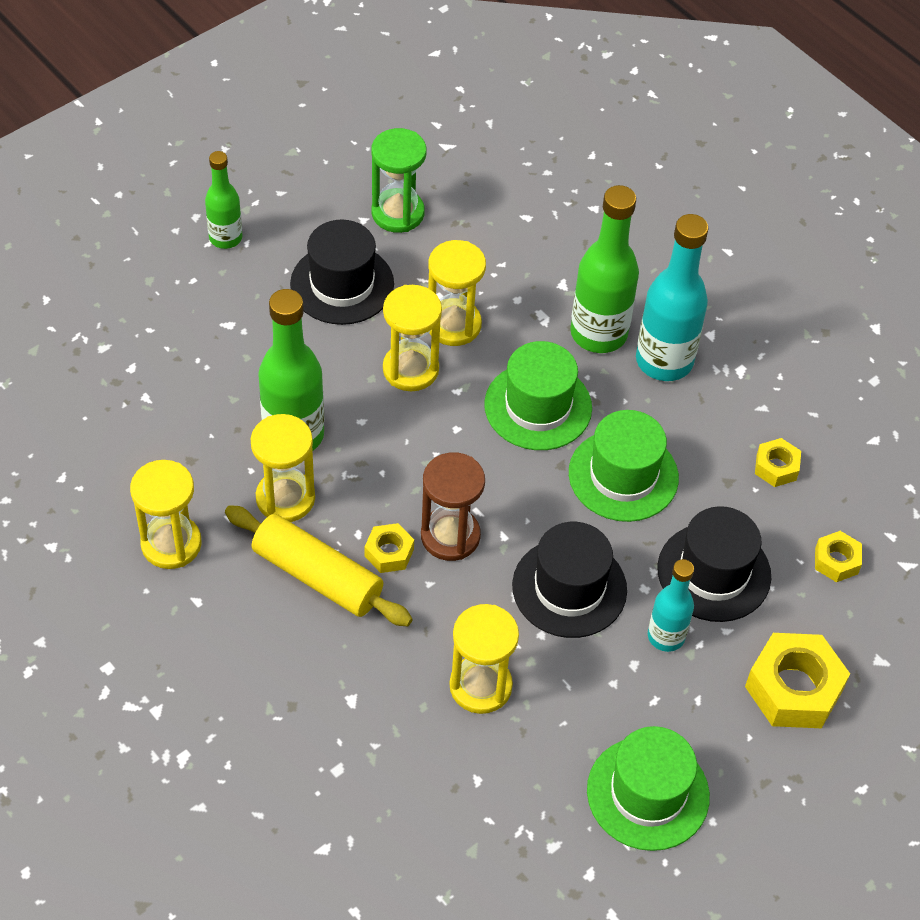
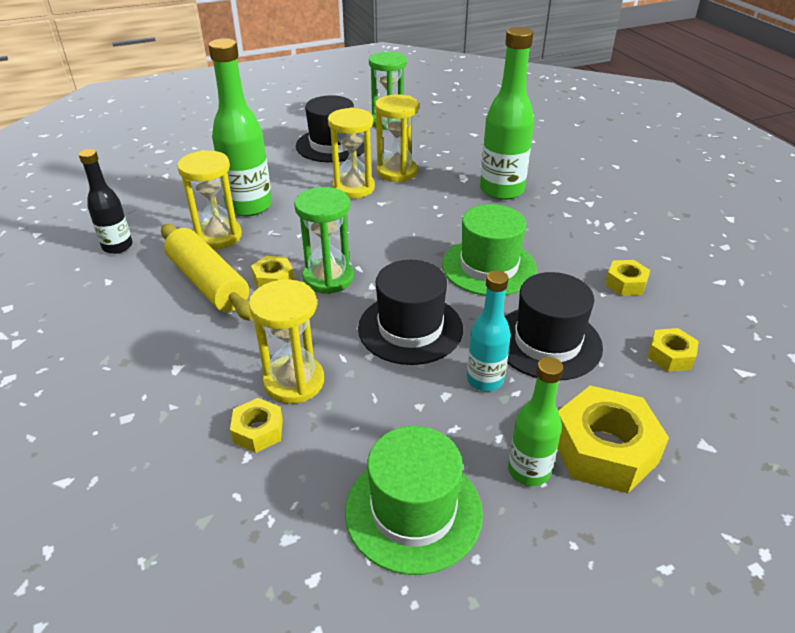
camera: 20 degrees right, 15 degrees down
yellow hourglass [130,460,202,569] -> black bottle [79,149,133,254]
green bottle [205,151,243,249] -> green bottle moved to [508,357,563,486]
brown hourglass [421,452,485,561] -> green hourglass [294,187,354,294]
green hat [484,341,592,450] -> none
turquoise bottle [636,214,709,381] -> none
none -> yellow nut [230,398,283,453]

